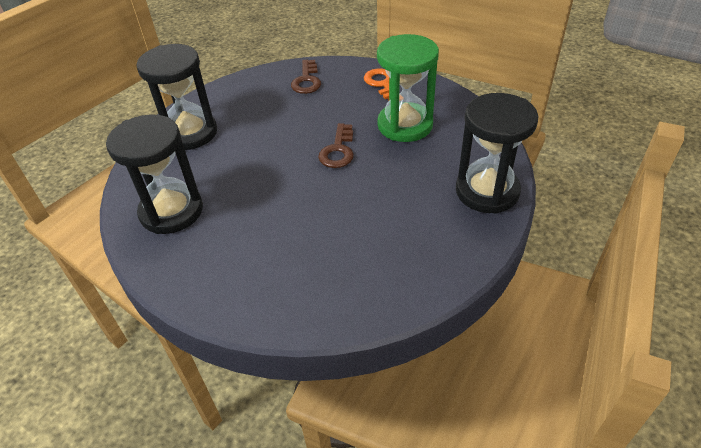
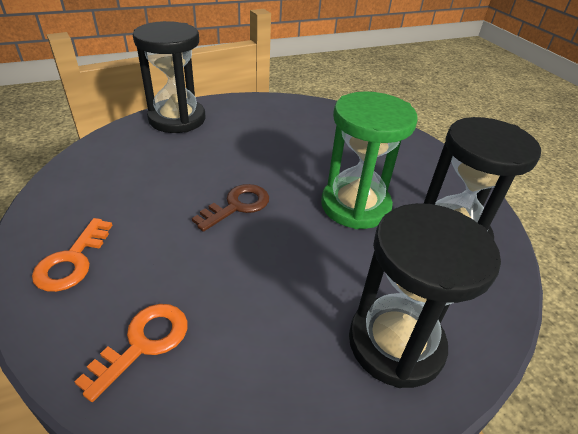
camera: 150 degrees left, 5 degrees down
brown key [291,60,321,94] -> orange key [75,304,188,402]
green hourglass [377,34,439,142] -> green hourglass moved to [321,91,418,229]

